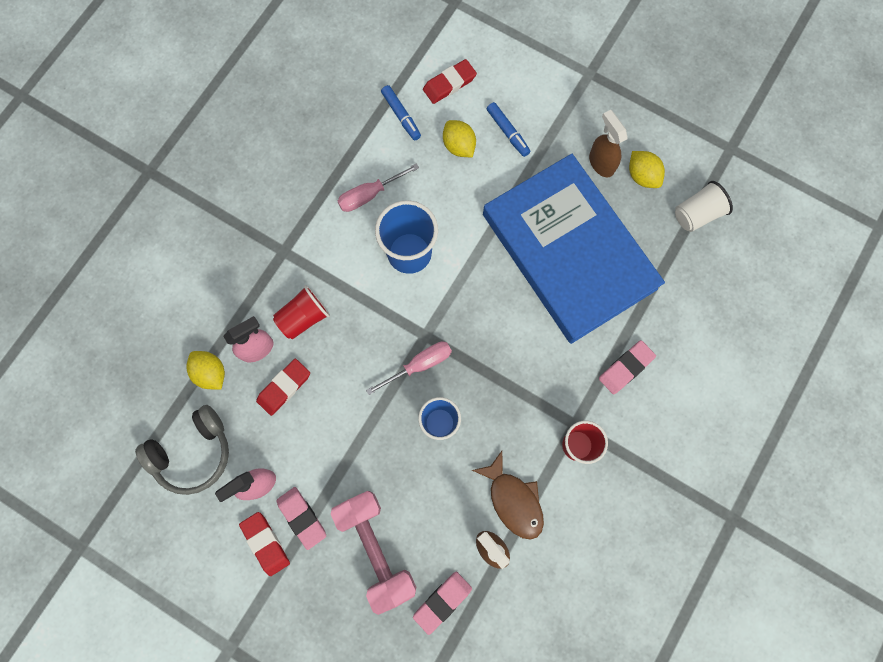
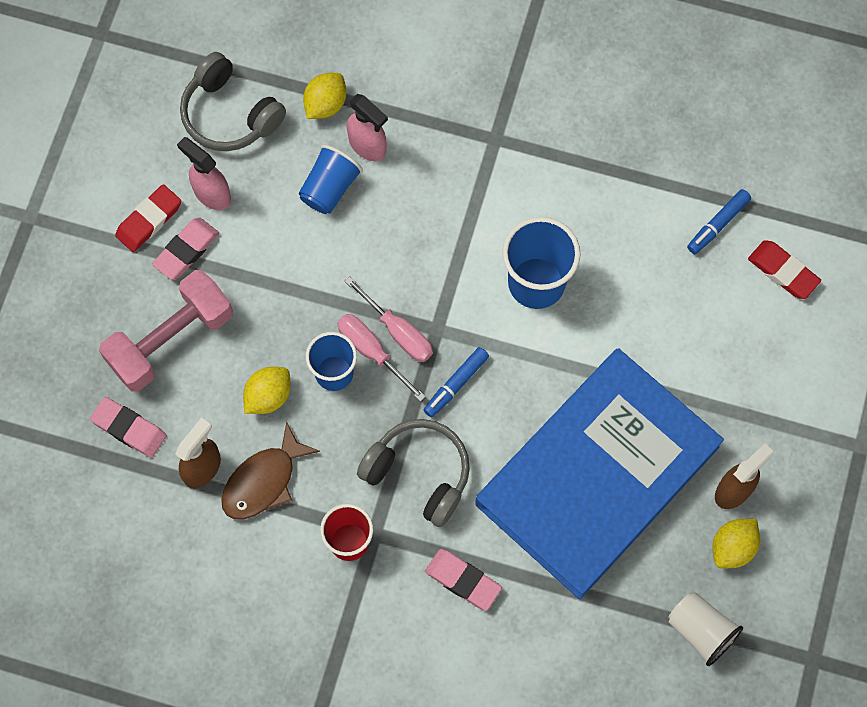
camera: 75 degrees right, 5 degrees down
red eraser [256,359,310,416] -> blue cup [299,145,363,214]
red cup [273,285,330,339] -> none
pink screwdriver [338,163,419,212] -> pink screwdriver moved to [337,314,426,402]
yellow lemon [443,120,476,157] -> yellow lemon moved to [243,367,290,414]
blue marker [487,102,530,157] -> blue marker moved to [423,347,489,418]
none -> grey headphones [357,419,470,527]

